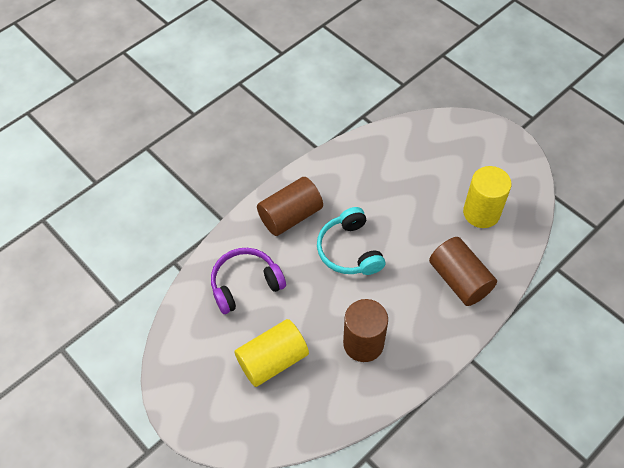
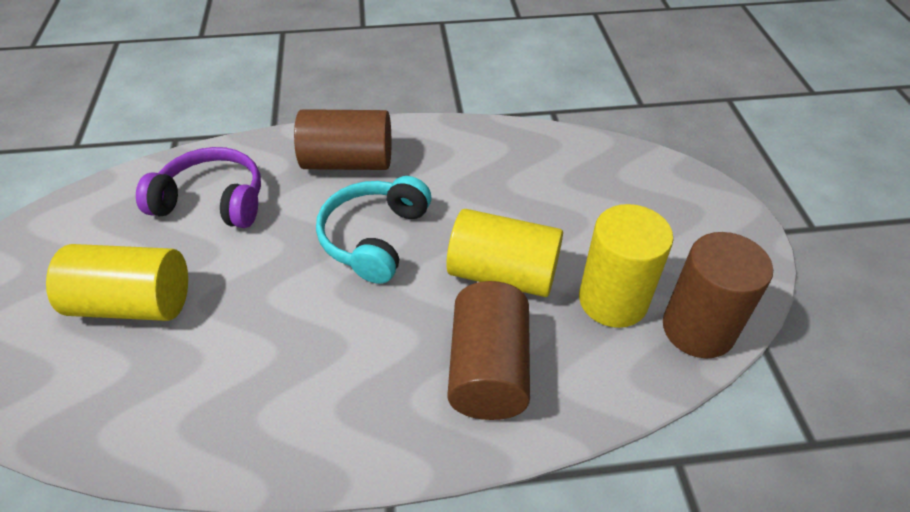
camera: 35 degrees right, 10 degrees down
brown cylinder [343,299,388,362] -> brown cylinder moved to [663,232,773,358]
none -> yellow cylinder [446,209,563,297]

